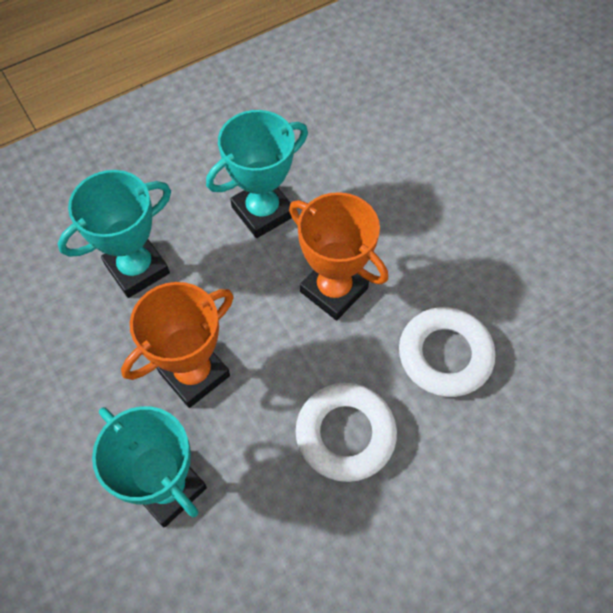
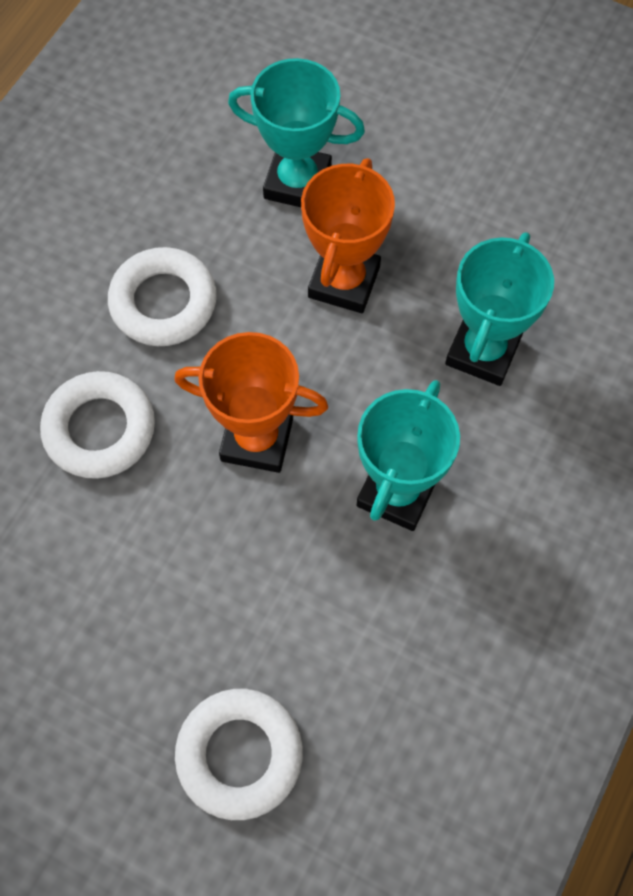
camera: 150 degrees right, 5 degrees up
none -> white ring [175,689,303,820]

